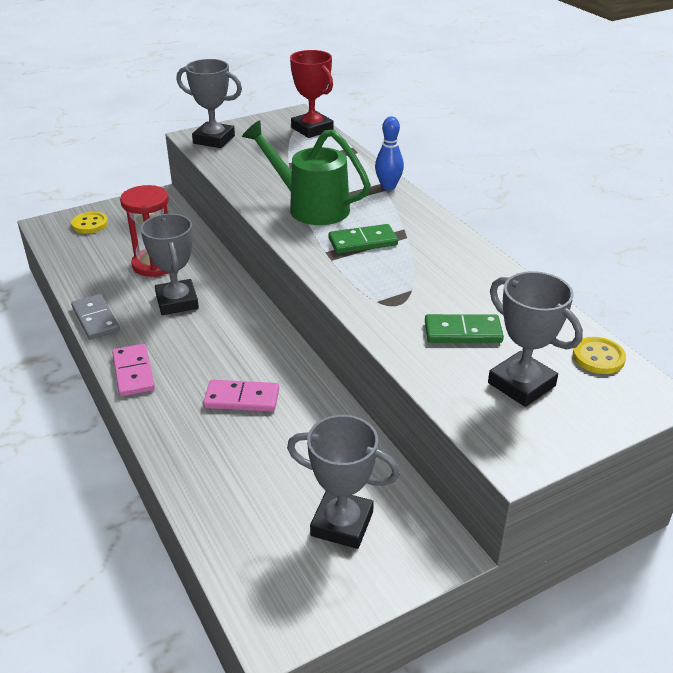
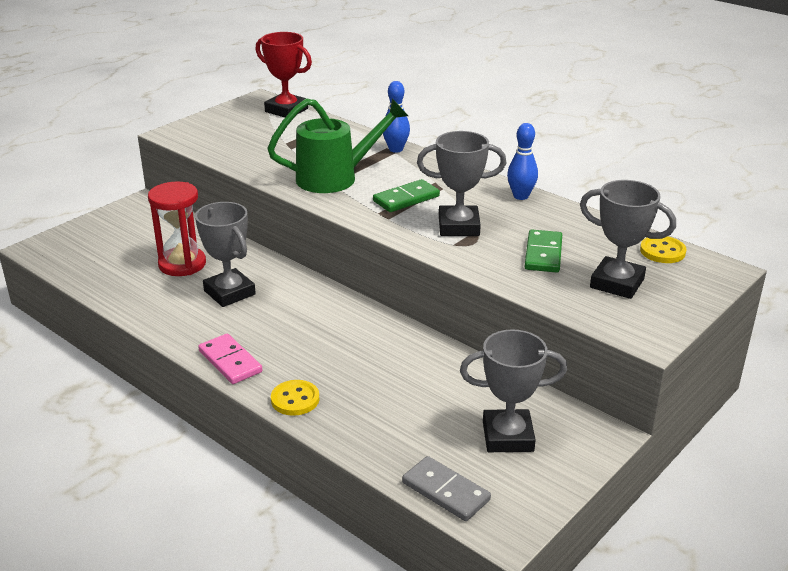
camera: 20 degrees left, 5 degrees down
yellow button [71,212,108,233] -> yellow button moved to [271,380,319,416]
grey domino [71,294,120,340] -> grey domino moved to [402,456,491,521]
grey trophy [176,59,242,148] -> grey trophy moved to [417,131,506,236]
pink domino [203,380,279,412] -> none
green watering can [242,121,371,225] -> green watering can turned 150 degrees clockwise [267,98,408,193]
green domino [425,314,504,343] -> green domino turned 60 degrees counterclockwise [525,230,562,273]
none -> blue bowling pin [507,123,538,200]

